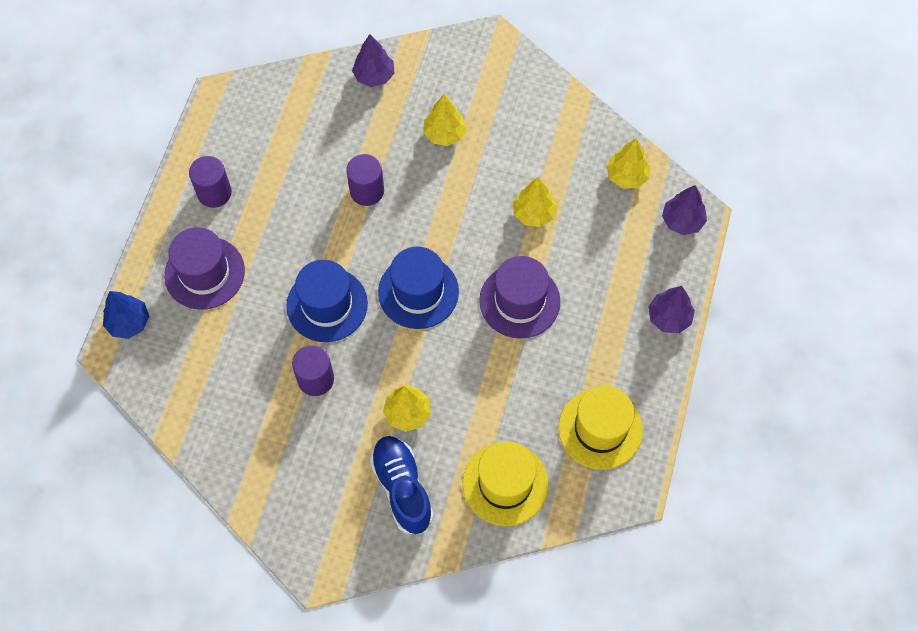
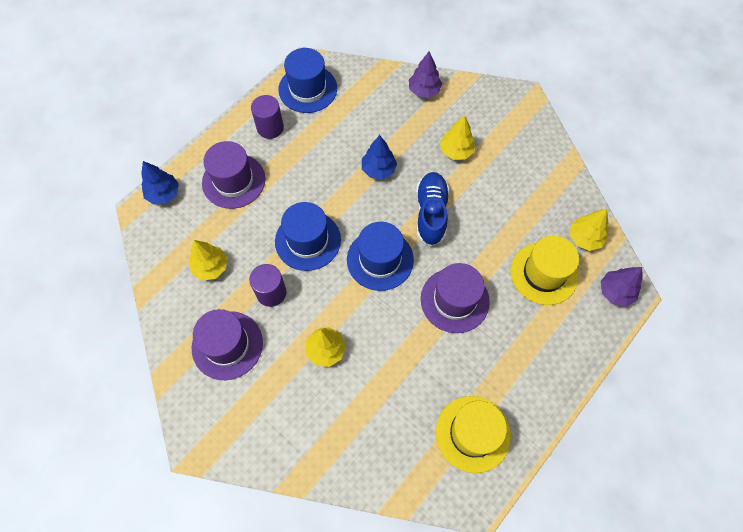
camera: 25 degrees right, 0 degrees up
purple cylinder [346,154,384,206] -> blue tree [362,135,397,179]
blue shoe [370,436,434,534] -> blue shoe moved to [416,172,449,246]
yellow hat [463,441,549,526] -> yellow hat moved to [510,236,579,305]
yellow tree [513,177,557,227] -> yellow tree moved to [189,240,227,281]
purple tree [648,286,695,333] -> none
none -> purple hat [192,309,263,380]
none -> blue hat [278,48,337,113]

